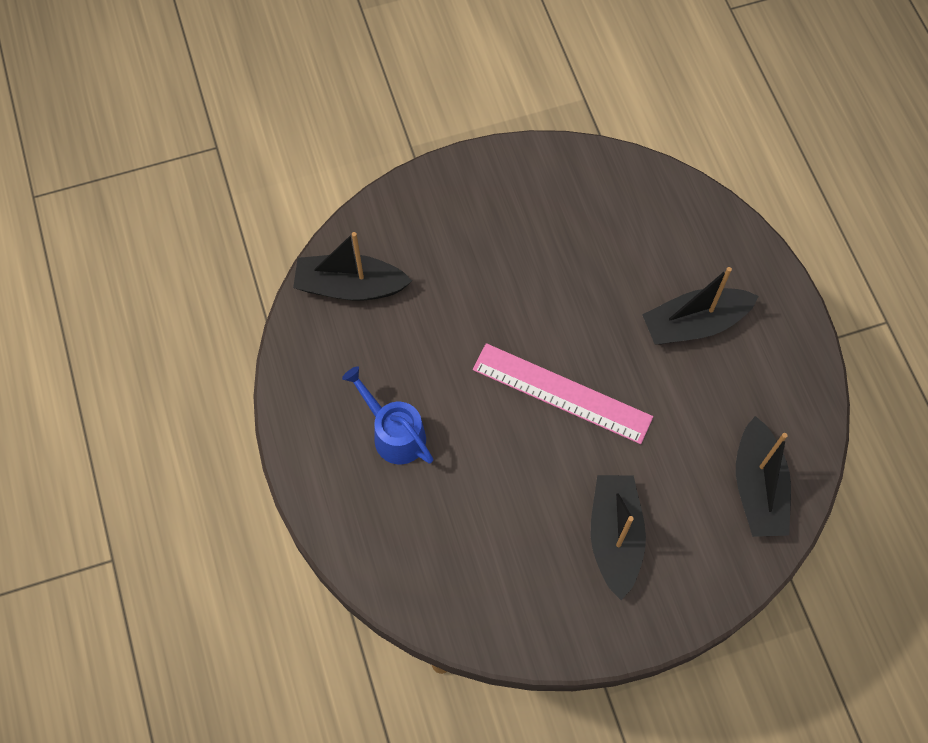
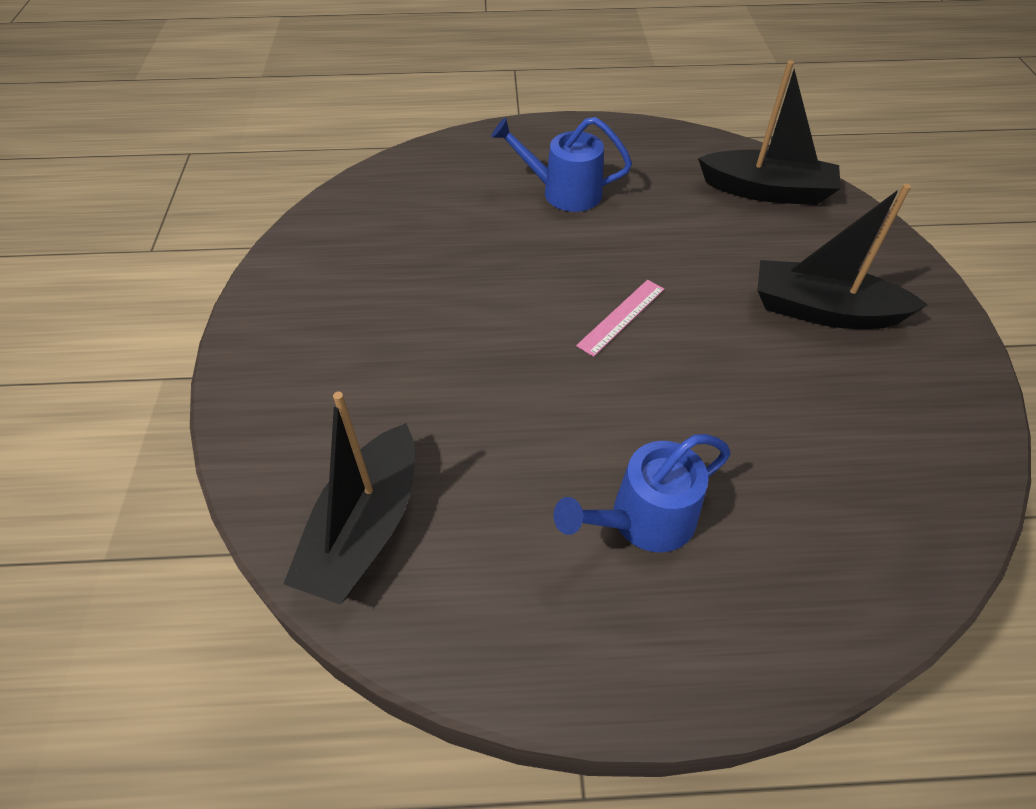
camera: 75 degrees left, 15 degrees down
pink ruler [473,343,653,444] -> pink ruler [576,280,664,357], size x0.50
black boat [642,267,759,345] -> blue watering can [491,117,632,212]

